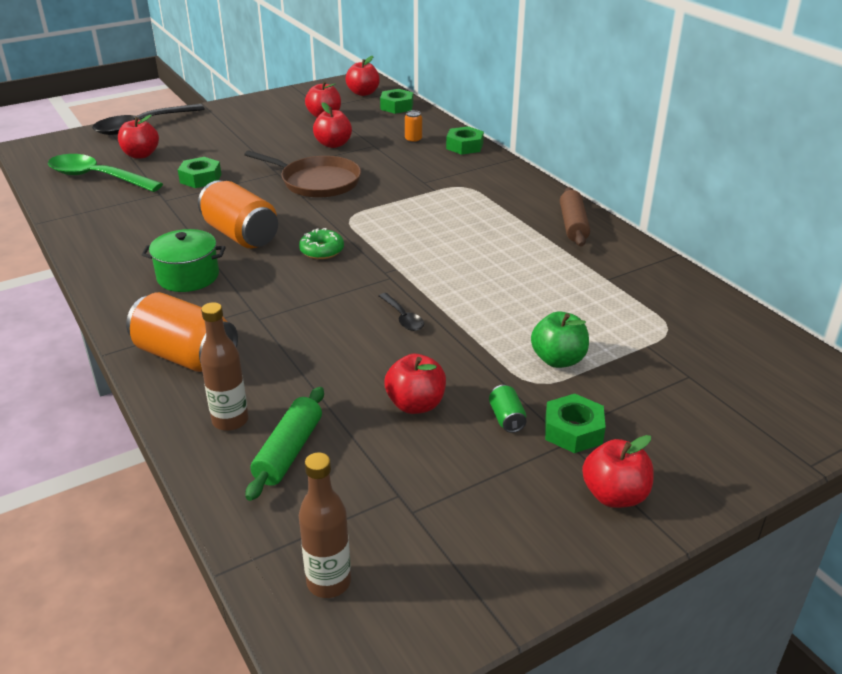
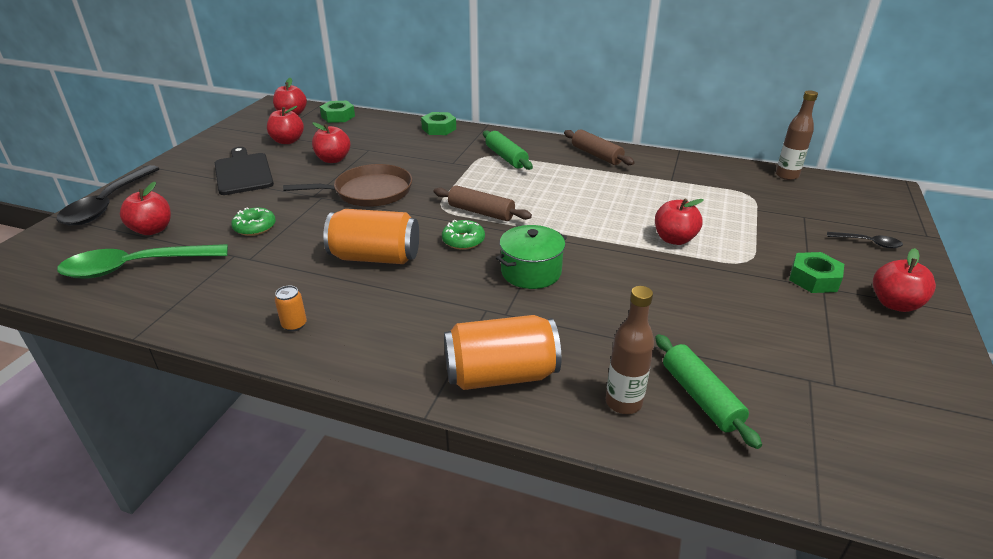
camera: 40 degrees left, 0 degrees up
green pot [142,229,225,292] -> green pot moved to [496,225,567,289]
green nut [178,157,222,188] -> green donut [231,207,276,236]
brown bottle [299,452,351,598] -> brown bottle moved to [776,91,818,180]
black spoon [379,293,424,331] -> black spoon moved to [827,232,903,248]
red apple [384,354,446,414] -> red apple moved to [655,199,704,245]
orange can [405,110,422,143] -> orange can moved to [275,286,307,331]
green can [489,385,527,433] -> none
green apple [531,311,589,368] -> none
none -> black cutting board [215,147,274,195]
none -> brown rolling pin [434,185,532,221]
none -> green rolling pin [483,130,533,170]

